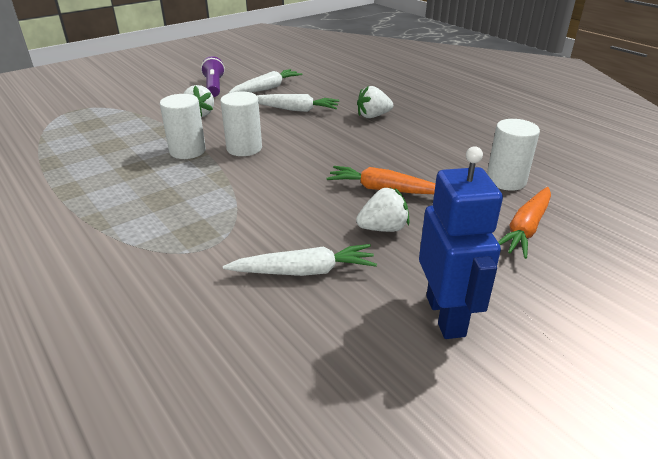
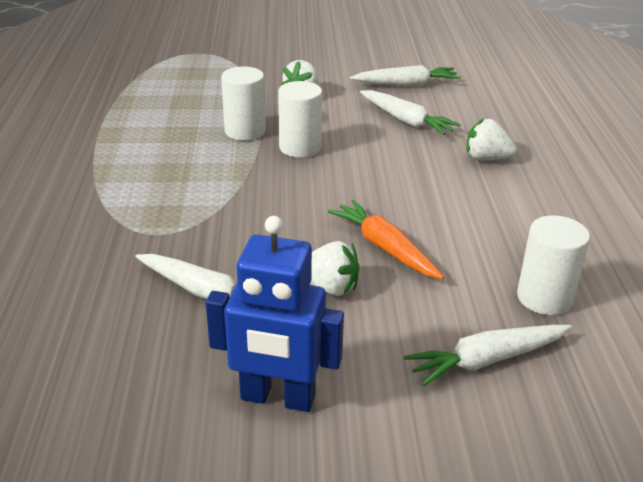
camera: 35 degrees right, 0 degrees up
purple flashlight [201,56,225,97] -> none
blue robot [419,146,503,339] -> blue robot turned 75 degrees clockwise [206,216,344,412]
orange carrot [498,187,551,259] -> white carrot [404,325,572,387]

